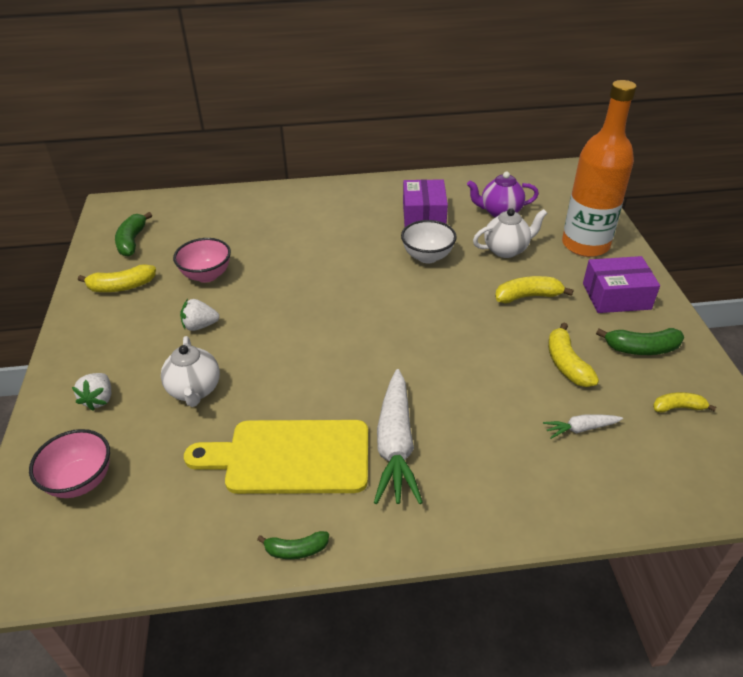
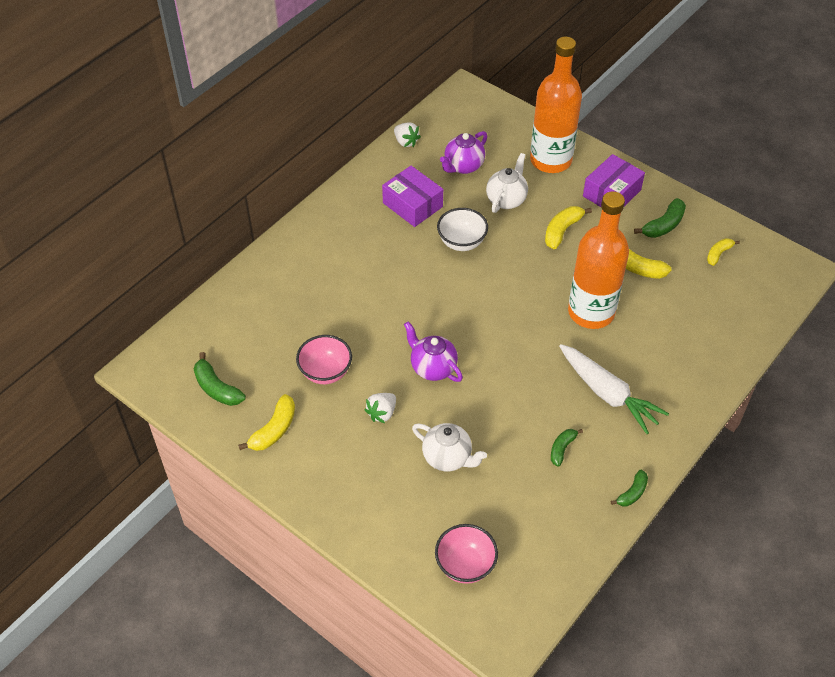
camera: 45 degrees left, 10 degrees up
white strawberry [72,373,111,411] -> white strawberry moved to [394,123,421,147]
yellow cutting board [184,420,368,494] -> green banana [551,429,583,467]
white carrot [543,414,623,439] -> none
none -> purple teapot [404,321,463,382]
none -> orange bottle [568,191,629,329]

